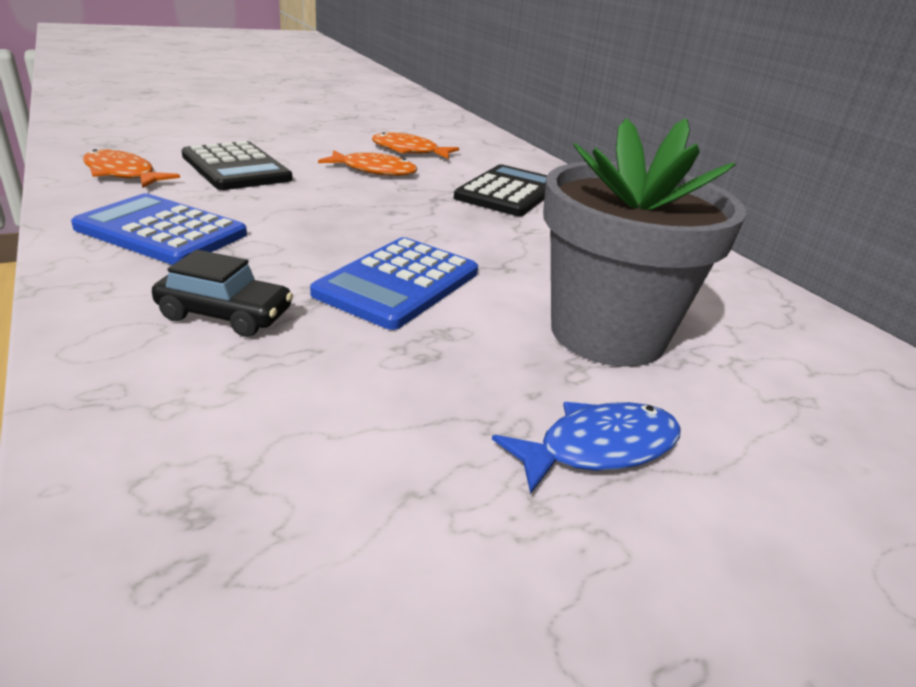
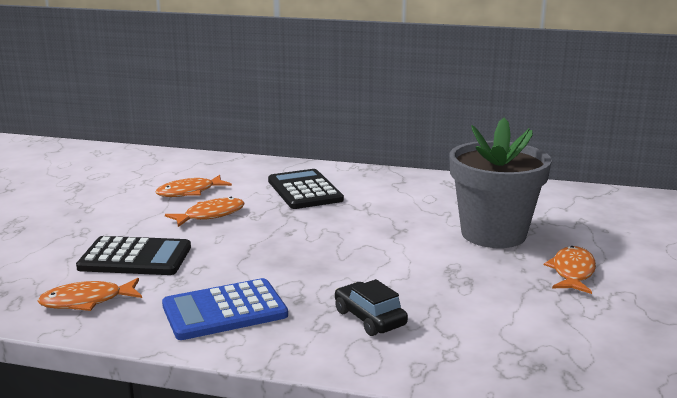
camera: 45 degrees left, 10 degrees down
black car [152,249,293,337] -> black car turned 90 degrees counterclockwise [335,279,408,336]
blue calculator [310,237,478,330] -> none
blue fish [492,402,681,494] -> orange fish [544,246,596,294]

